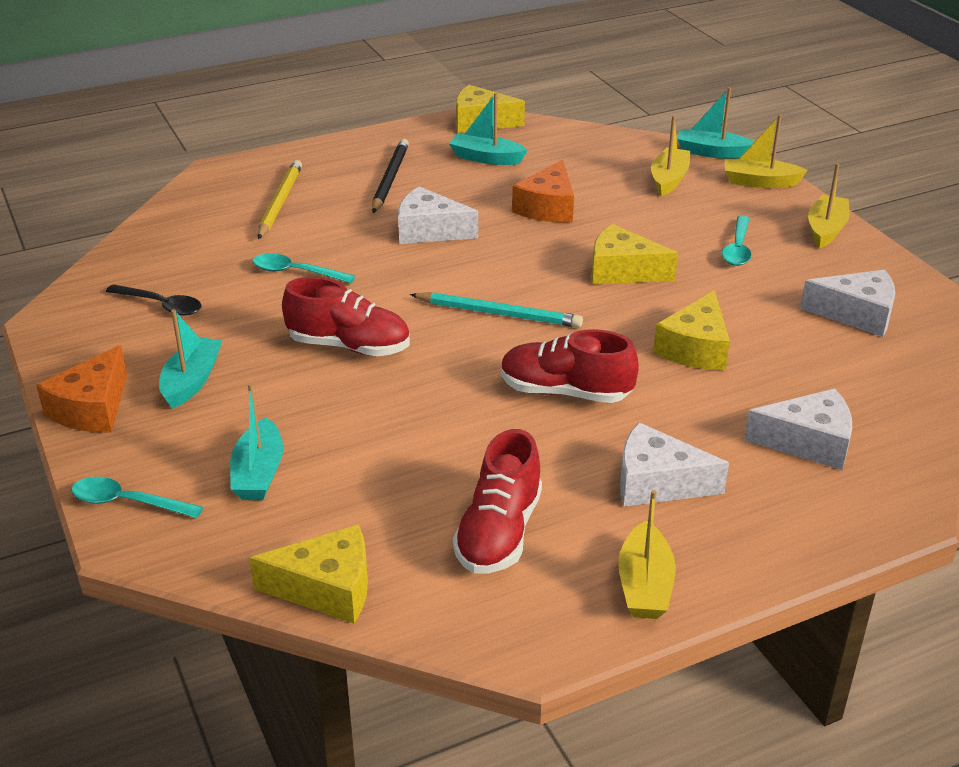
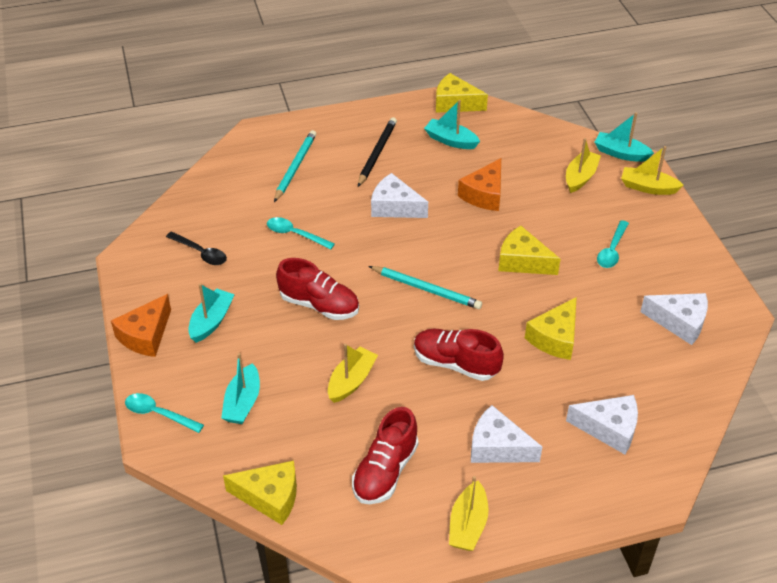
camera: 10 degrees right, 10 degrees up
yellow pencil [258,160,302,239] -> turquoise pencil [274,130,316,202]
yellow boat [808,163,850,248] -> yellow boat moved to [328,344,378,403]

